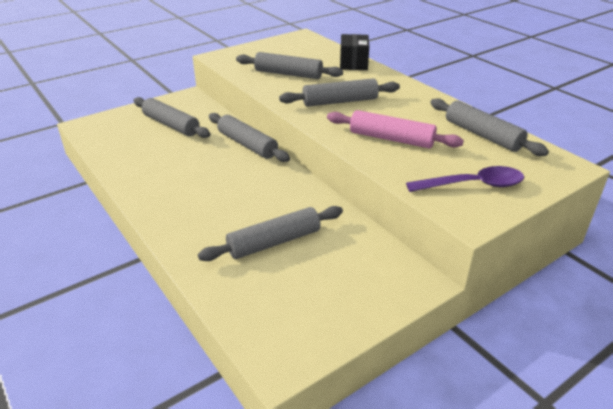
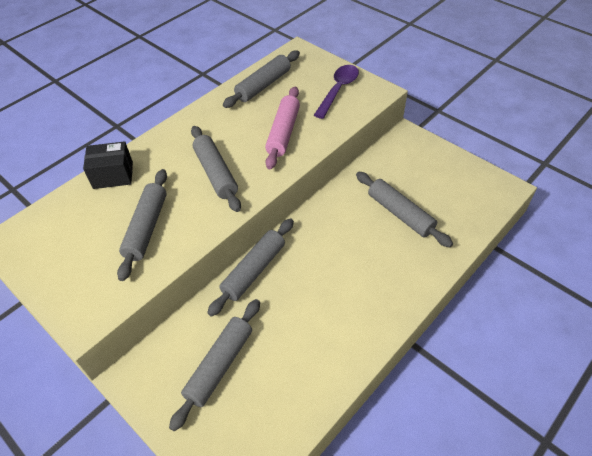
camera: 100 degrees left, 15 degrees up
purple spoon [406,166,524,192] -> purple spoon turned 45 degrees clockwise [314,65,359,119]

